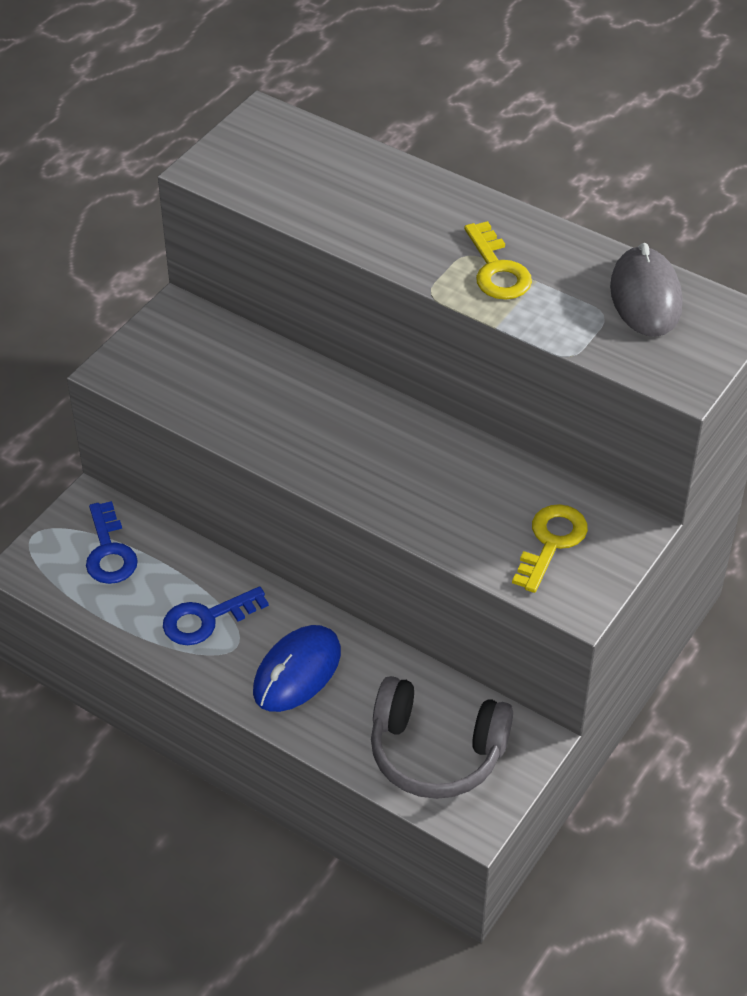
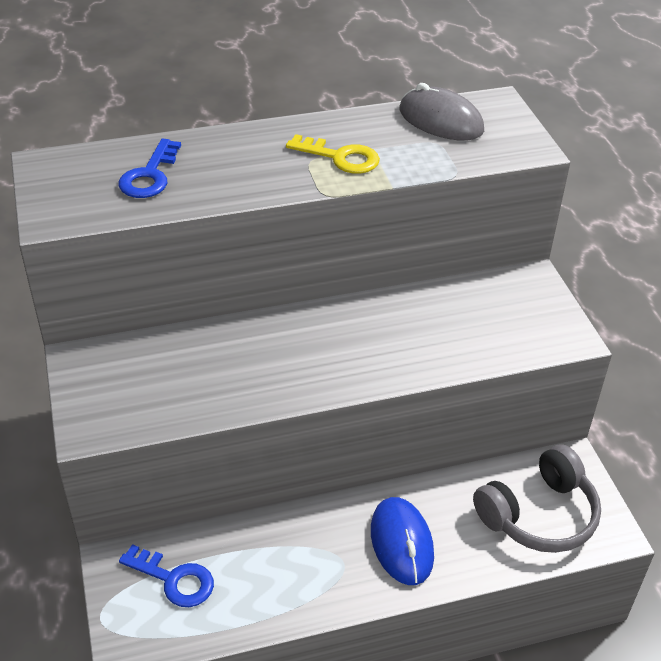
camera: 50 degrees left, 5 degrees down
blue key [163,586,269,645] -> blue key moved to [119,138,181,198]
yellow key [512,504,588,593] -> none

